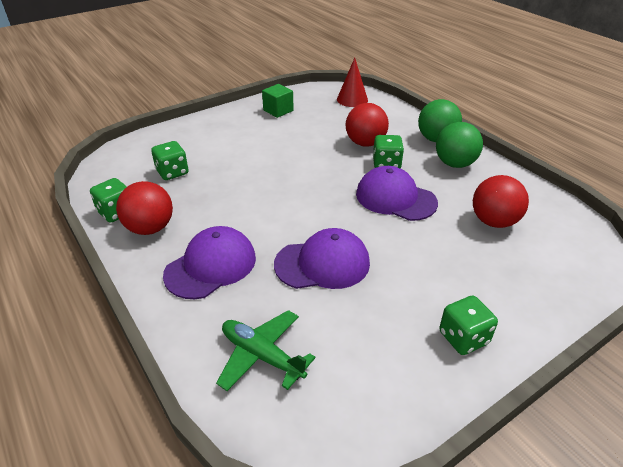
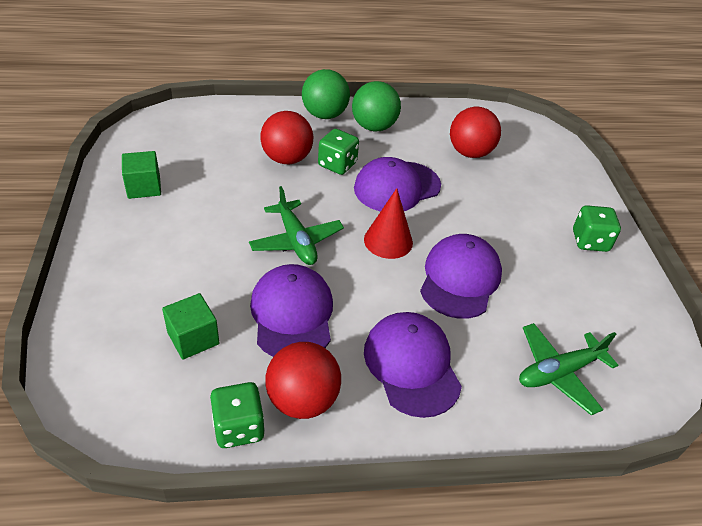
camera: 65 degrees left, 5 degrees up
green dice [151,141,189,180] -> green cube [162,293,219,359]
red cone [337,58,368,107] -> red cone moved to [364,188,413,259]
none -> green plane [249,186,344,265]
none -> purple cap [250,264,333,357]

